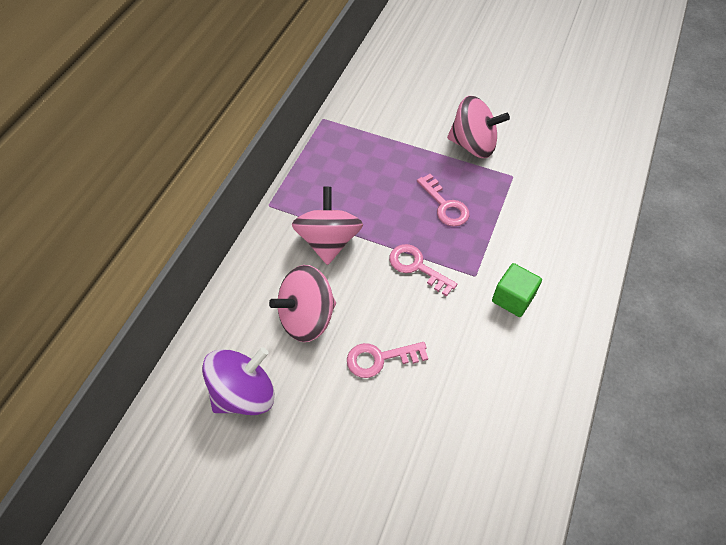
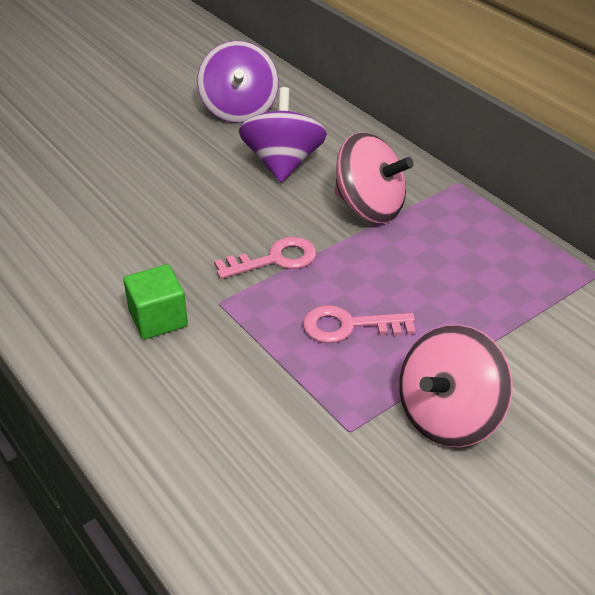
camera: 120 degrees right, 15 degrees down
pink spinning top [269,265,336,342] -> purple spinning top [239,87,327,182]
pink key [347,342,428,378] -> none

